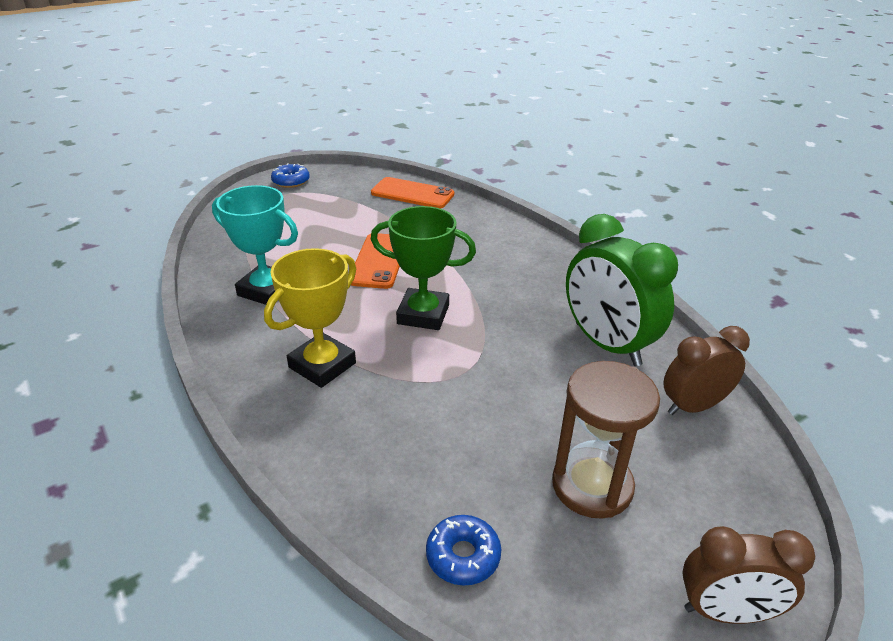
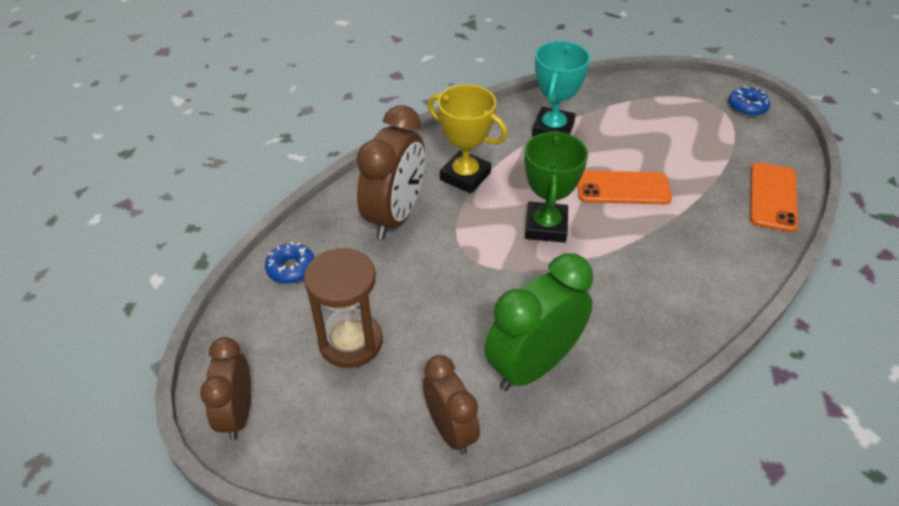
camera: 85 degrees right, 10 degrees up
none -> brown clock [357,105,425,239]

